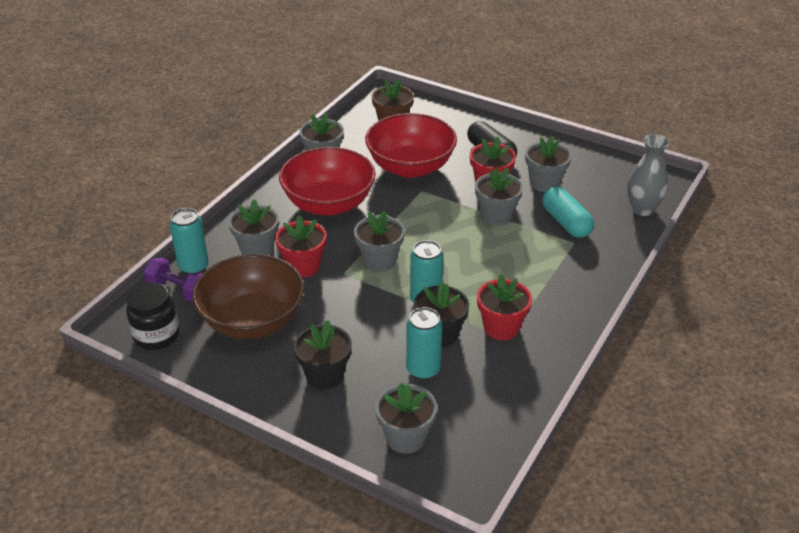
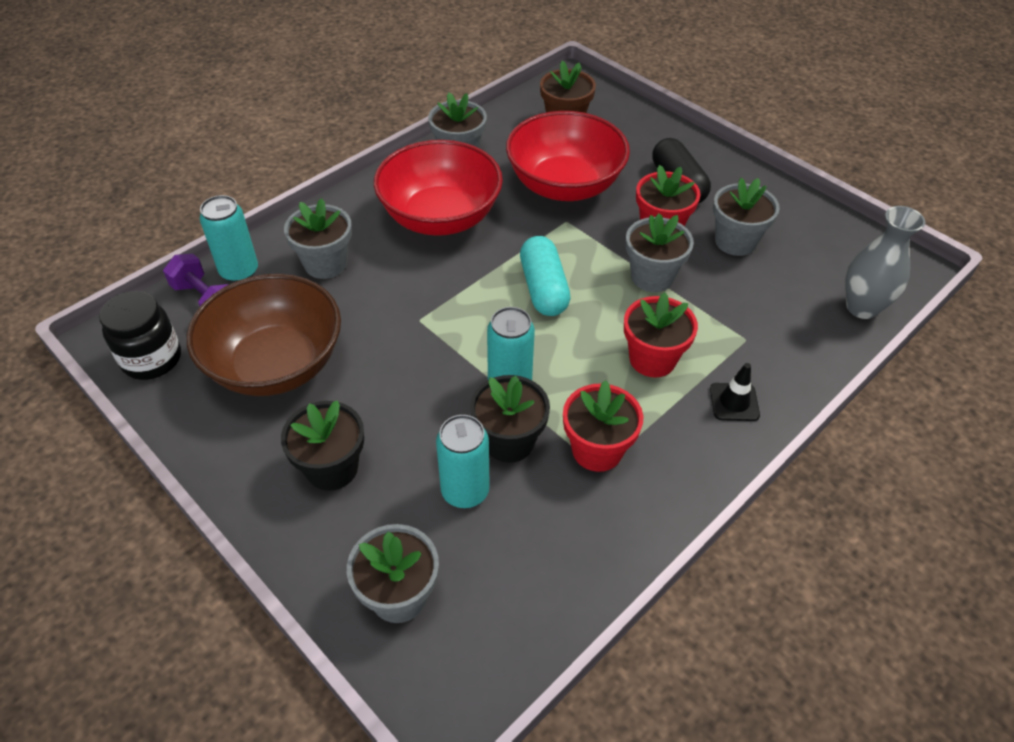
camera: 15 degrees right, 10 degrees up
red flower pot [275,215,327,278] -> red flower pot moved to [624,292,698,377]
grey flower pot [354,211,405,272] -> none
turquoise capsule [542,186,594,238] -> turquoise capsule moved to [520,236,571,316]
none -> black traffic cone [710,363,760,421]

